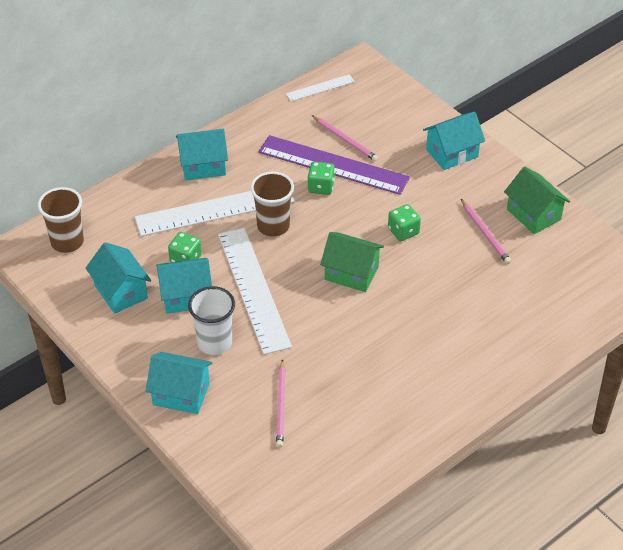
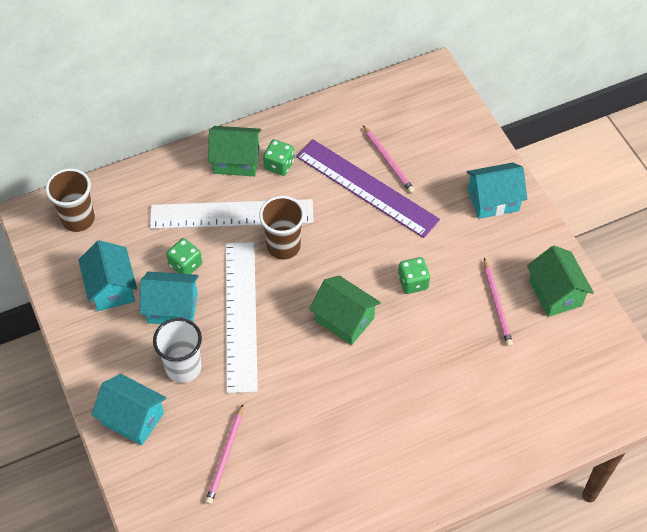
camera: 15 degrees right, 10 degrees up
turquoise house [176,129,228,180] -> green house [208,126,261,176]
white ruler [286,74,355,101] -> none
green dice [308,162,335,195] -> green dice moved to [263,139,294,176]

